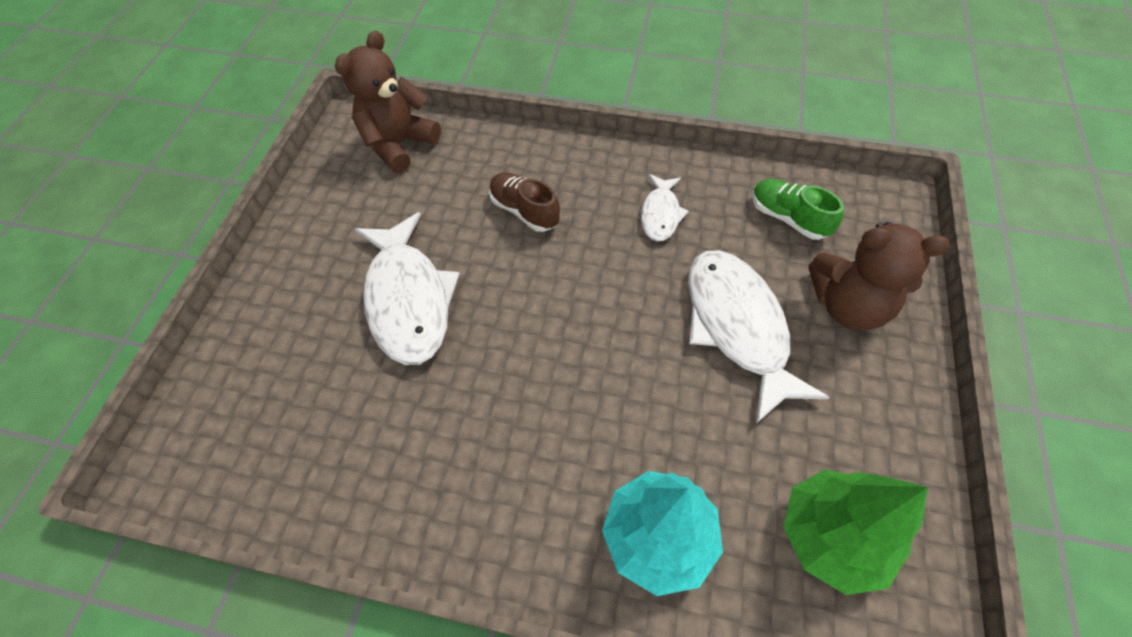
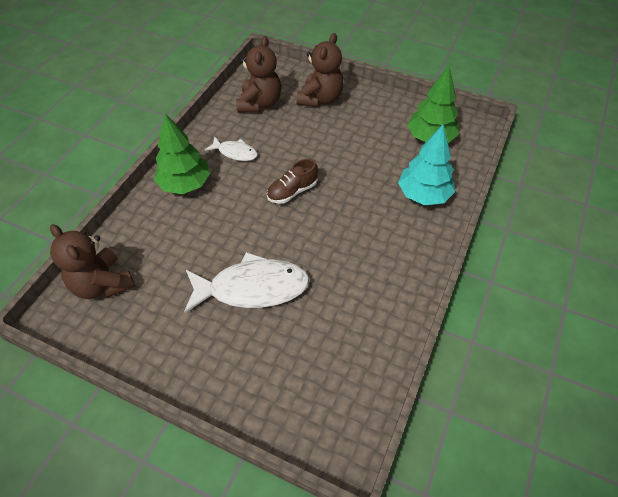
camera: 80 degrees left, 5 degrees down
brown shoe [489,172,560,232] -> brown shoe moved to [267,159,318,204]
white fish [688,250,829,423] -> none
green shoe [752,179,844,240] -> brown teddy bear [236,36,281,113]
none -> green tree [154,113,210,194]

